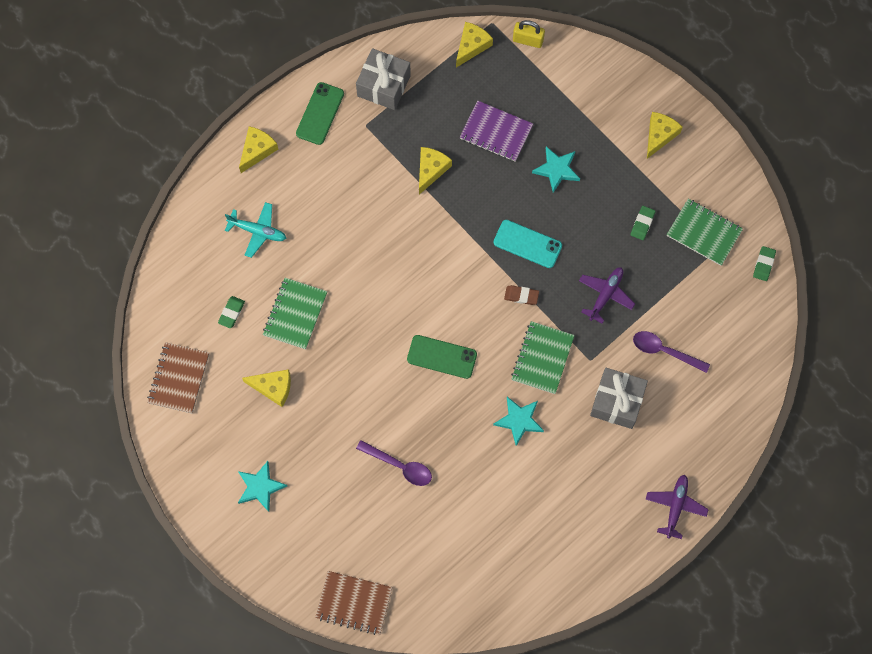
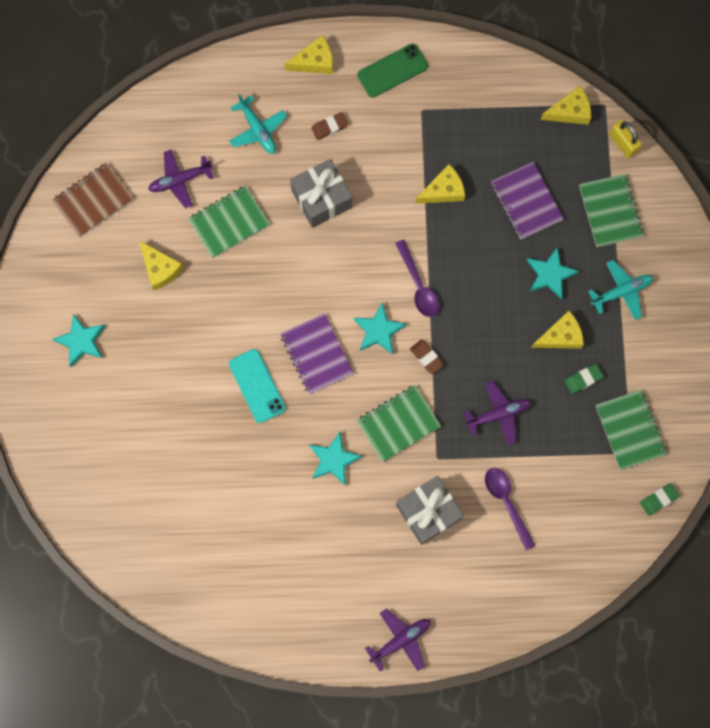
camera: 40 degrees right, 5 degrees up
green eraser [218,296,245,328] -> purple plane [148,150,214,209]
brown notebook [315,571,393,635] -> none
grey gift [356,48,411,110] -> grey gift moved to [290,159,352,228]
purple spoon [356,440,432,486] -> purple spoon moved to [395,240,439,317]
green phone [407,335,477,379] -> purple notebook [280,313,354,394]
turquoise phone [493,220,562,268] -> turquoise phone moved to [229,349,286,423]
yellow cheese [647,112,683,159] -> yellow cheese moved to [531,311,584,349]
none -> brown eraser [312,112,348,140]
none -> turquoise star [354,302,407,355]
none -> green notebook [579,174,644,247]
none -> turquoise plane [588,260,653,320]

